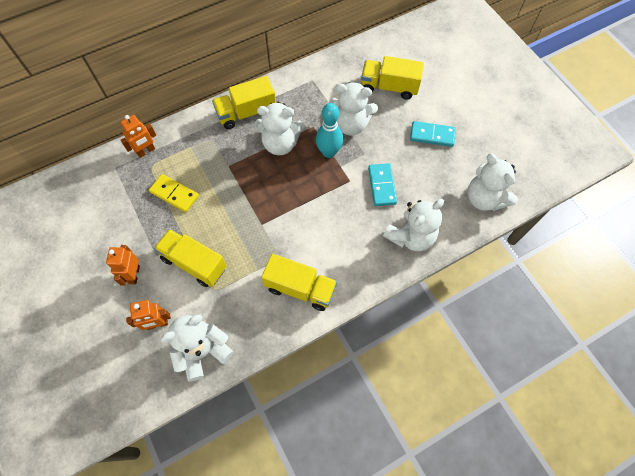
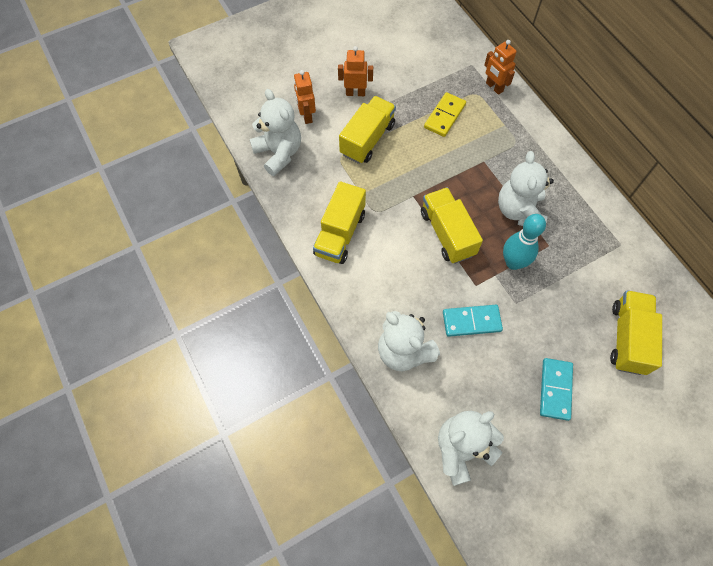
camera: 90 degrees right, 0 degrees up
yellow truck [212,76,276,129] -> yellow truck moved to [421,187,483,264]
white teddy bear [329,82,378,135] -> none

